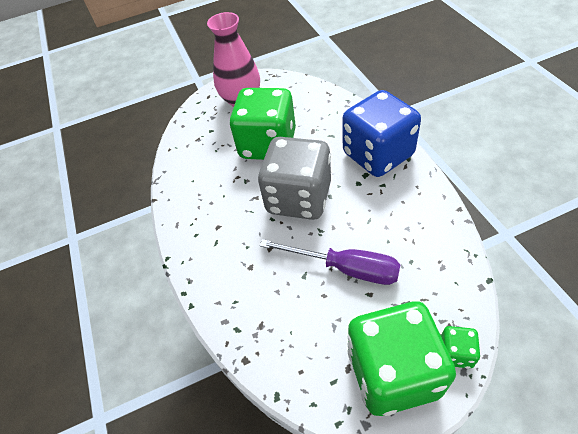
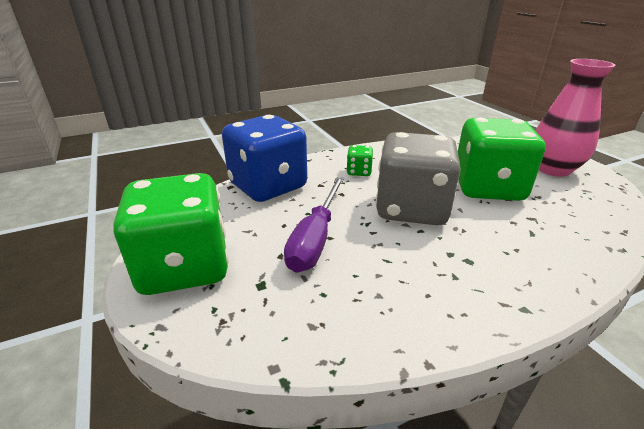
camera: 80 degrees right, 20 degrees down
blue dice [342,90,421,177] -> blue dice moved to [222,115,307,202]
green dice [441,326,481,369] -> green dice moved to [346,145,373,176]

